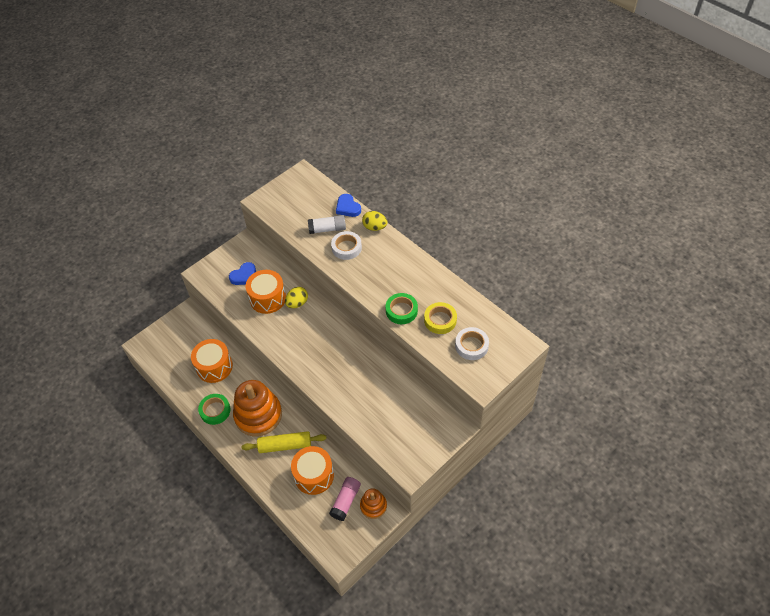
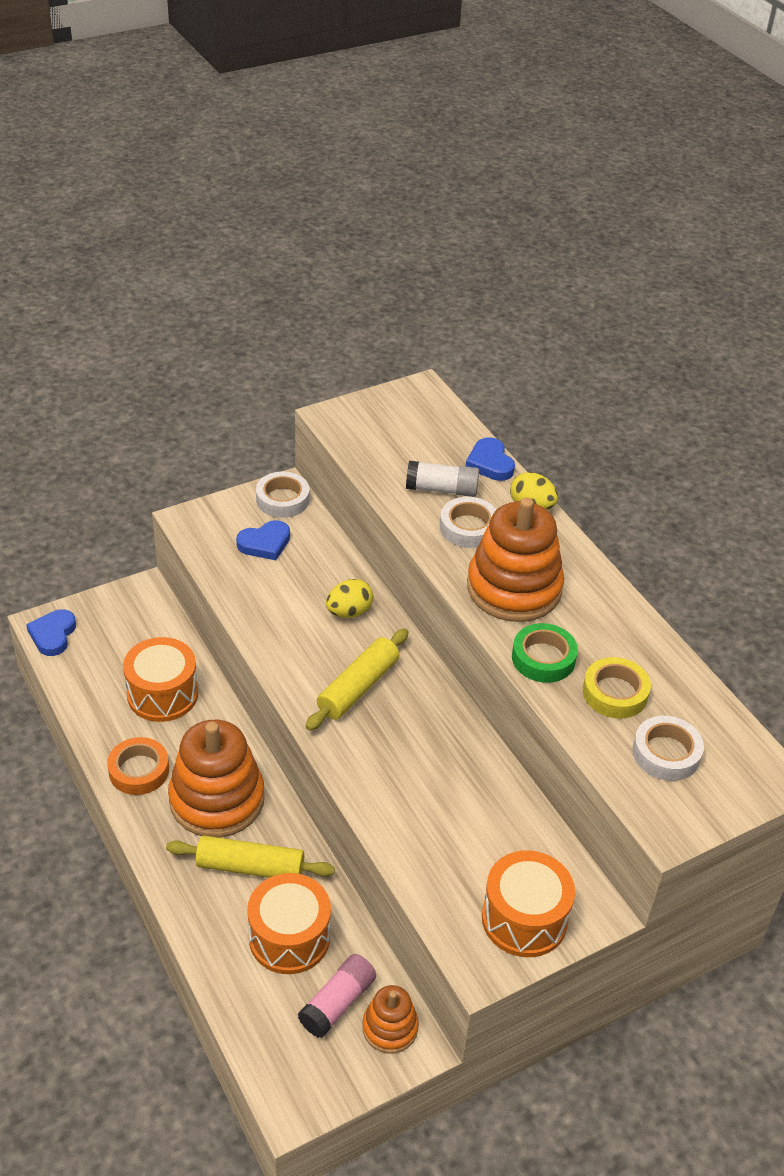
camera: 10 degrees right, 10 degrees down
green tape [198,394,231,425] -> orange tape [107,737,169,795]
orange drum [246,270,286,314] -> orange drum moved to [482,850,575,957]
none -> blue heart [26,609,76,656]
none -> white tape [256,471,309,518]
none -> yellow rolling pin [305,629,409,731]
none -> orange stacking toy [467,497,564,622]

